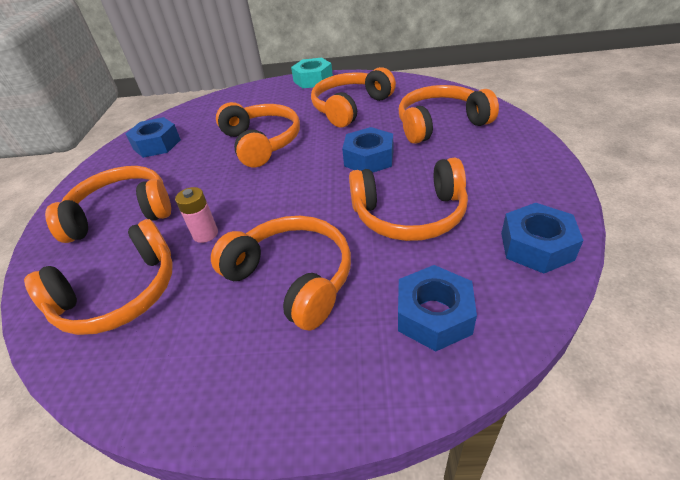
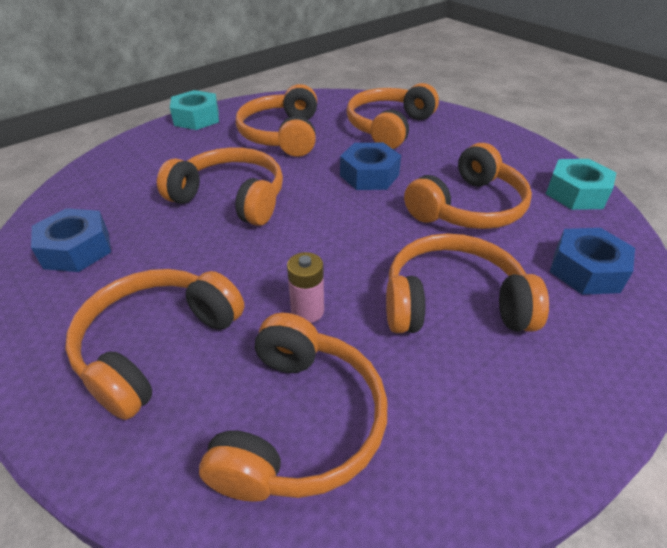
camera: 45 degrees left, 0 degrees up
blue nut [501,203,584,273] -> turquoise nut [546,159,616,210]

